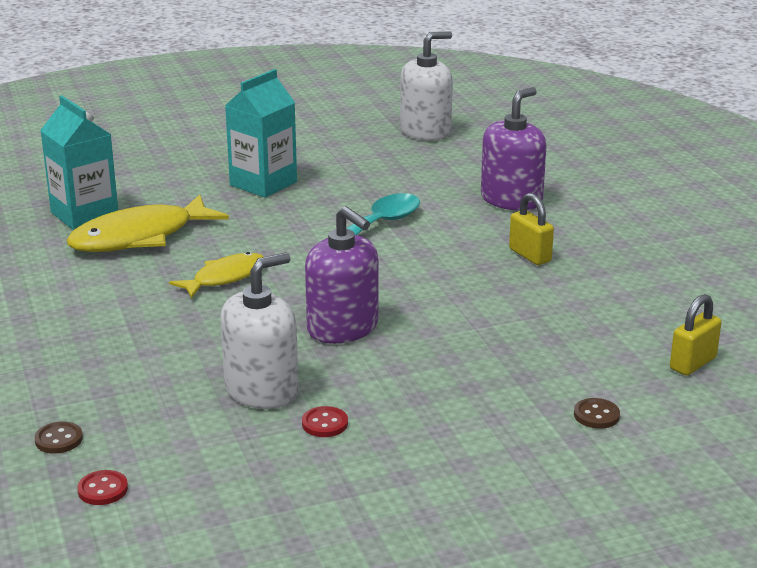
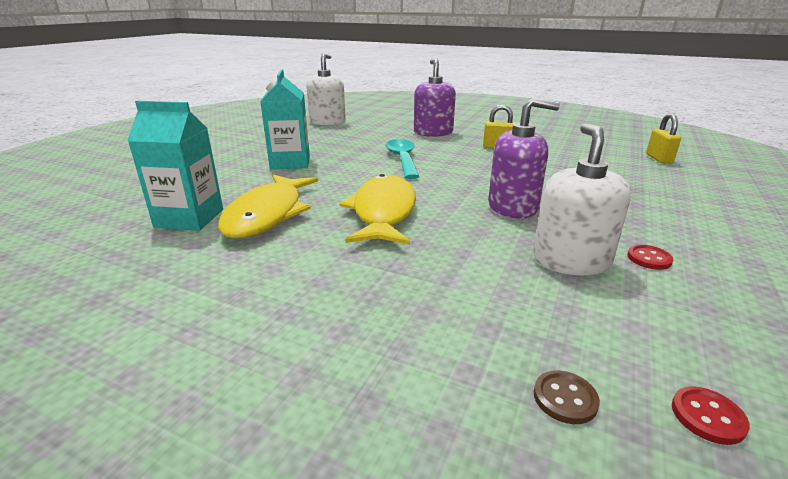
camera: 45 degrees left, 0 degrees up
yellow fish [169,252,264,298] -> yellow fish [339,174,416,245], size x1.66
brown button [574,398,620,429] -> none

